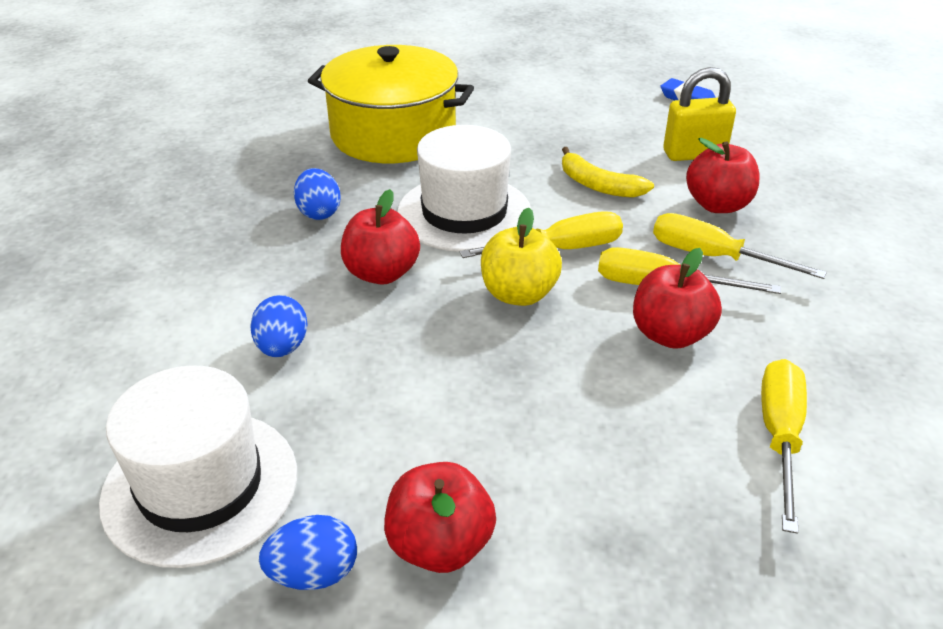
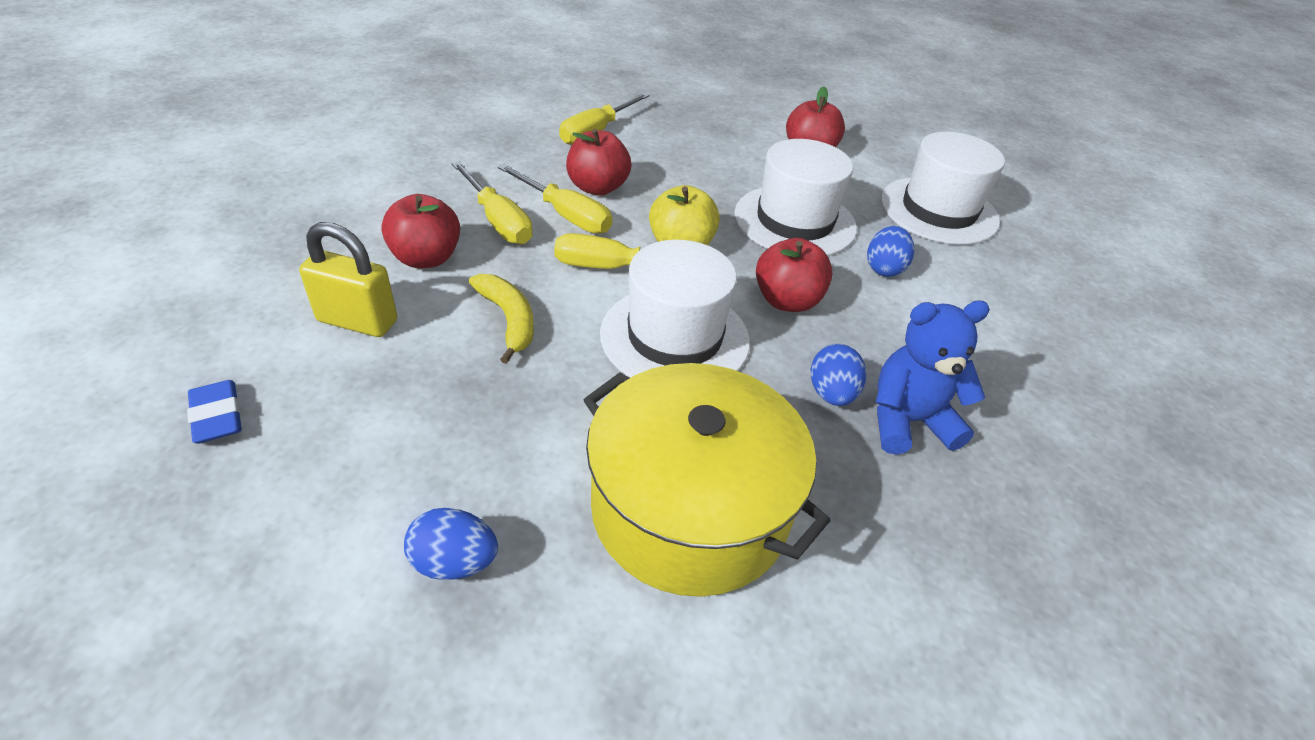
camera: 160 degrees left, 5 degrees up
blue egg [259,515,357,590] -> blue egg moved to [404,508,498,580]
none -> white hat [734,139,857,256]
none -> blue teddy bear [876,300,990,455]

